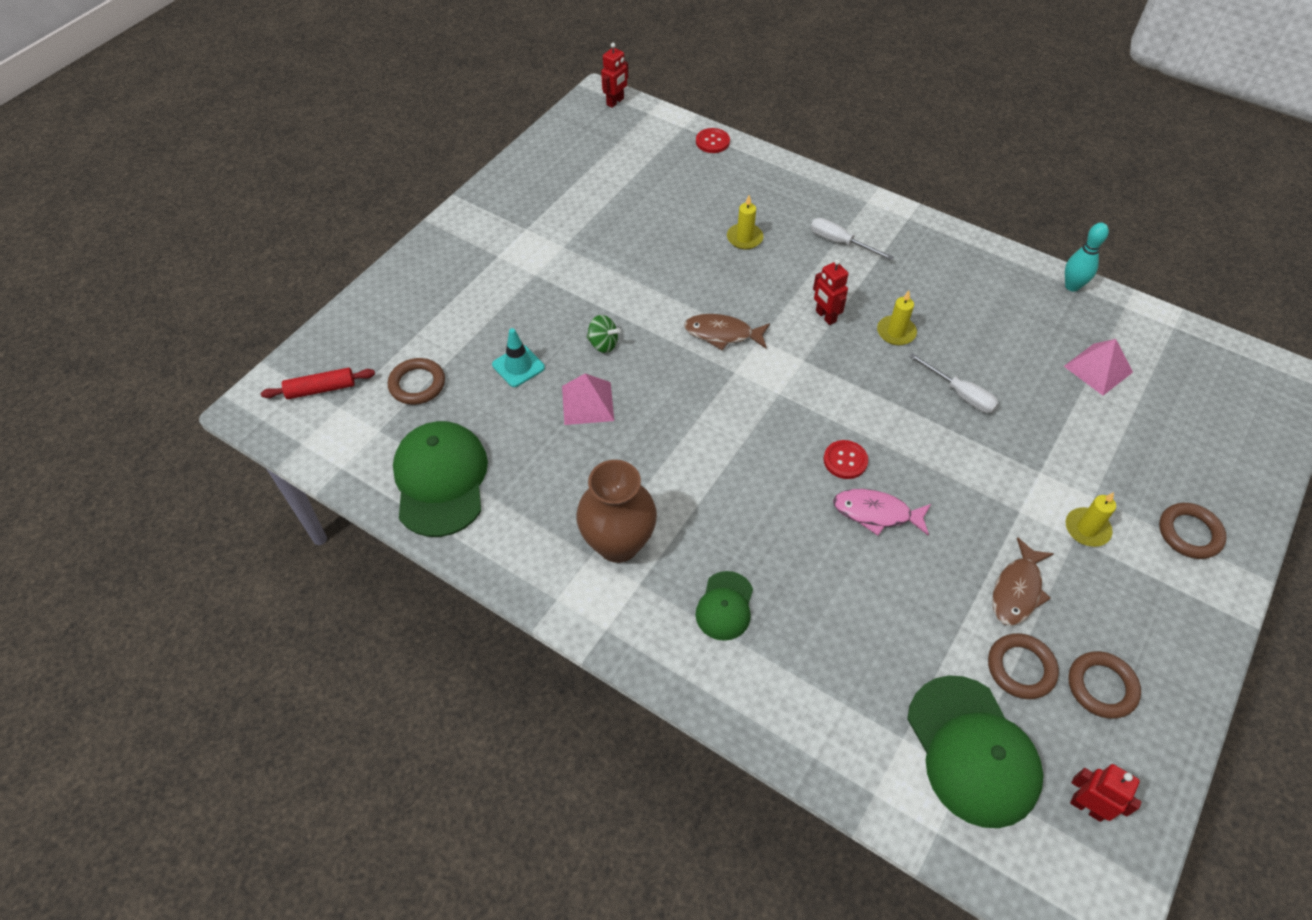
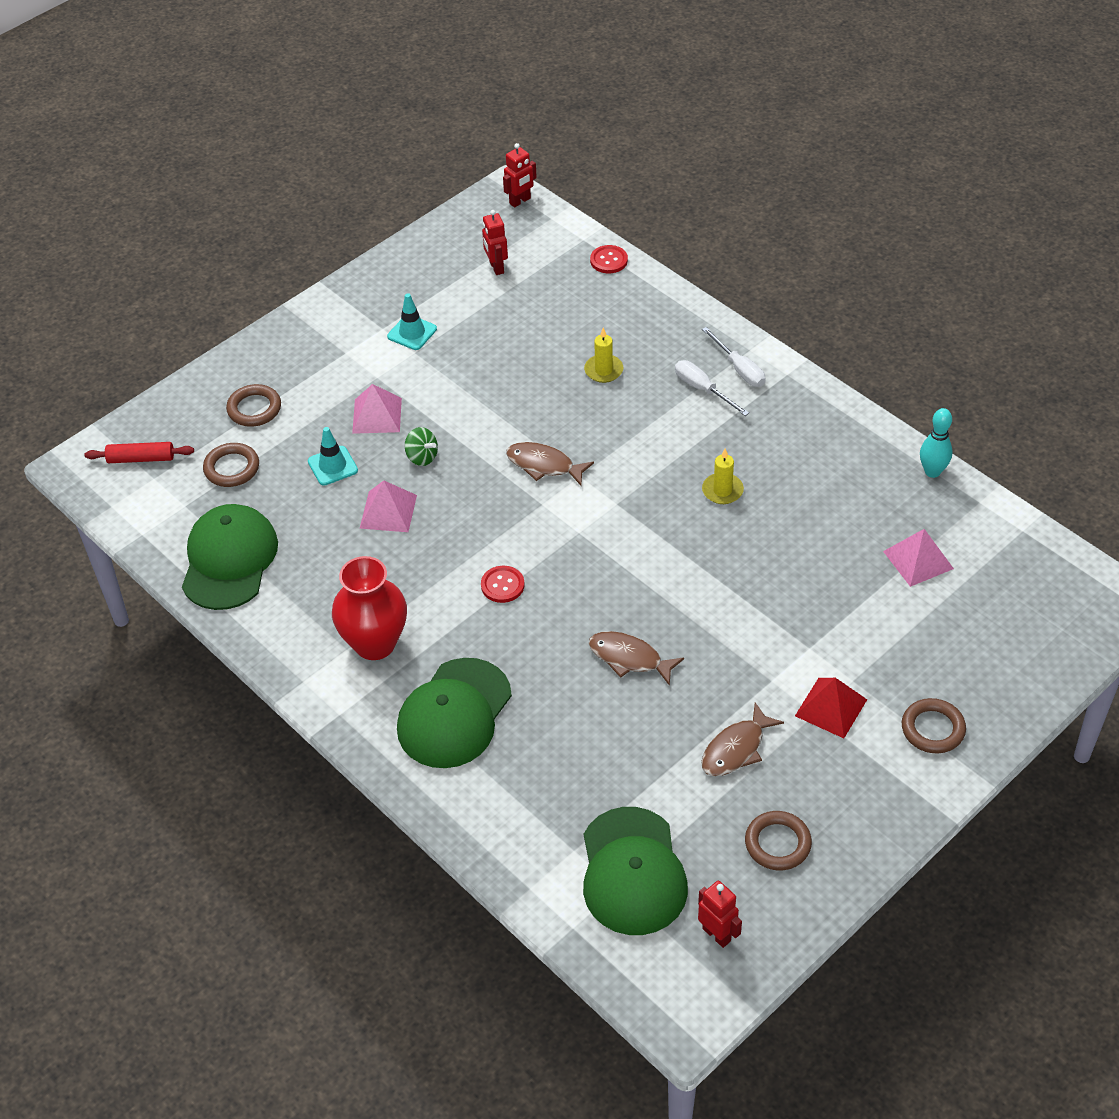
camera: 15 degrees right, 5 degrees down
brown vase [576,460,657,563] -> red vase [332,556,407,660]
green cap [695,571,753,641] -> green cap [397,658,512,768], size x1.87
red robot [813,259,849,325] -> red robot moved to [482,210,508,275]
red button [824,440,868,479] -> red button moved to [481,566,525,603]
pink fish [833,489,931,536] -> brown fish [589,631,684,686]
white screwdriver [909,353,999,413] -> white screwdriver moved to [702,327,766,387]
brown ring [988,633,1059,699] -> brown ring moved to [226,384,281,427]
yellow candle [1066,492,1116,547] -> red pyramid [795,678,867,738]
none -> pink pyramid [352,384,402,434]
none -> turquoise traffic cone [387,293,437,350]

